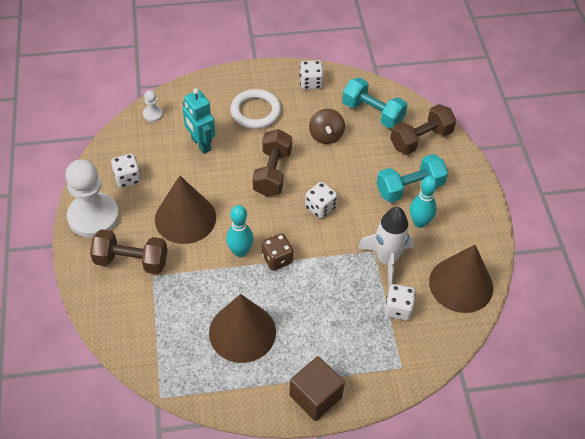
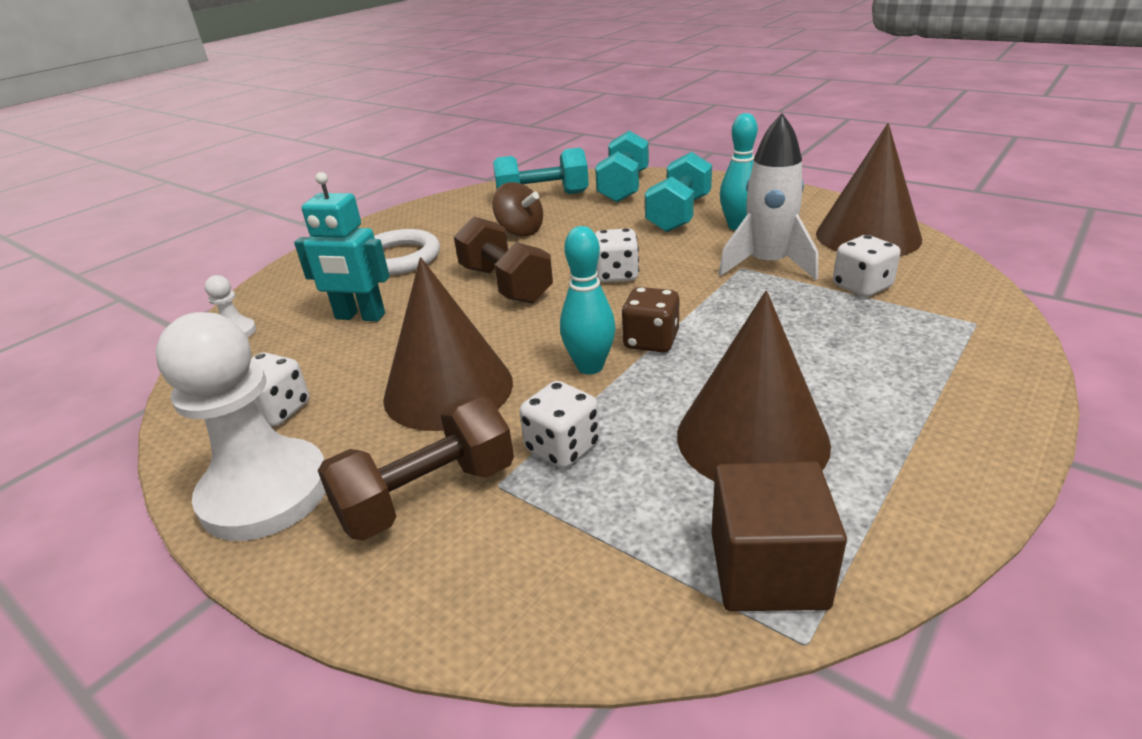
camera: 40 degrees left, 20 degrees down
brown cube [289,356,345,421] -> brown cube moved to [712,461,847,611]
white dice [299,60,324,89] -> white dice moved to [519,381,600,468]
brown dumbbell [390,104,456,155] -> turquoise dumbbell [595,131,649,203]

